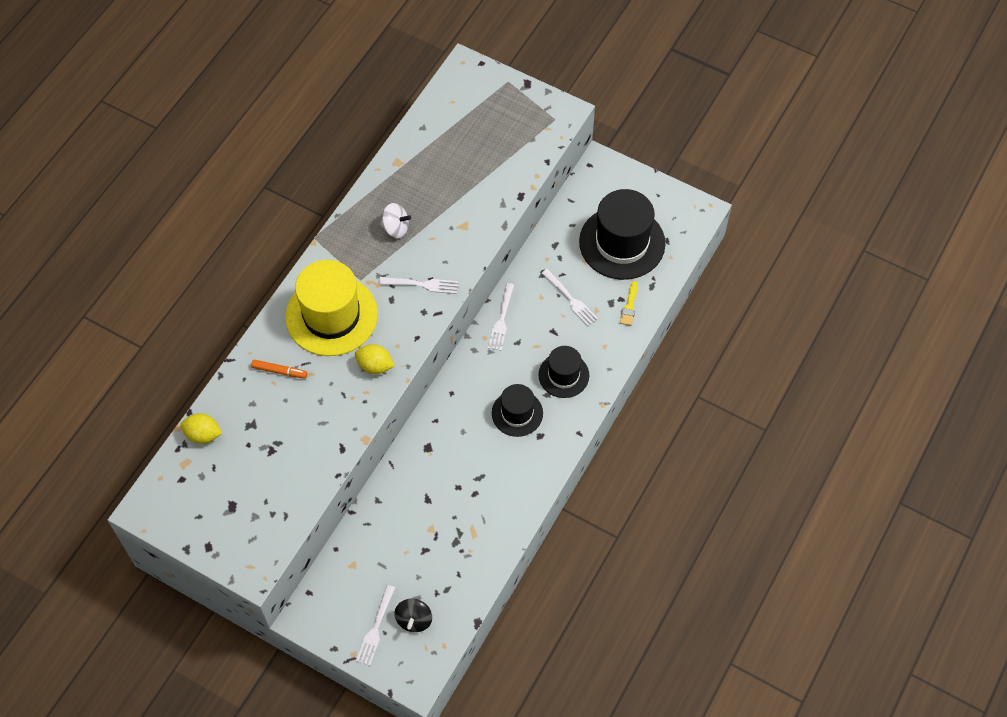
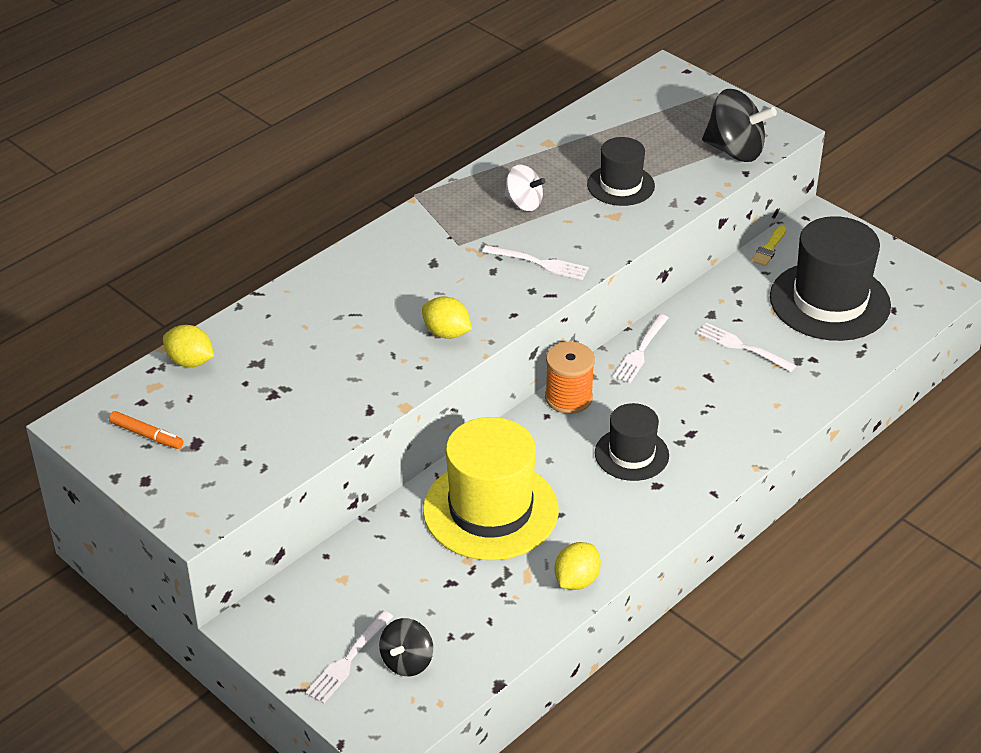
camera: 15 degrees right, 20 degrees down
orange marker [251,360,307,379] -> orange marker moved to [109,411,183,449]
yellow hat [285,260,378,356] -> yellow hat moved to [423,417,559,560]
black hat [538,346,589,398] -> black hat moved to [587,137,655,206]
white fork [542,269,598,326] -> white fork turned 150 degrees clockwise [697,322,796,372]
yellow brush [620,281,638,326] -> yellow brush moved to [751,225,786,266]
none -> orange spool [545,342,595,414]
none -> yellow lemon [554,542,601,590]
none -> black spinning top [702,89,777,162]

